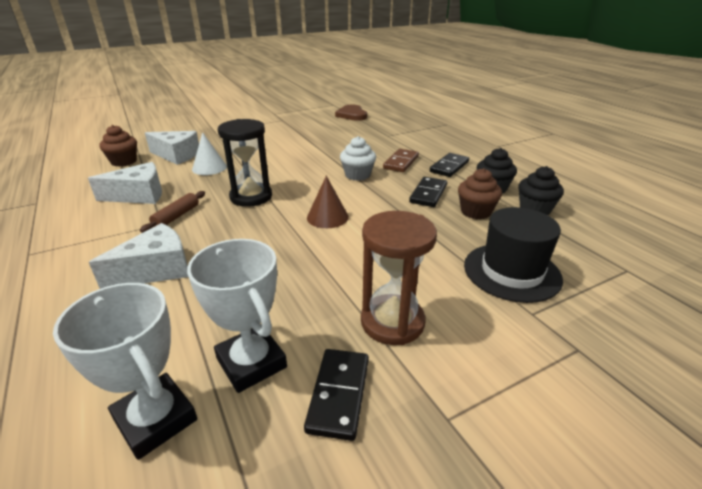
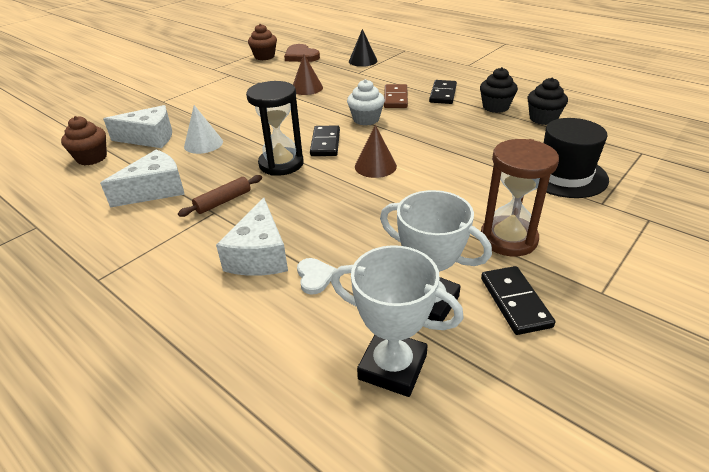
camera: 20 degrees left, 5 degrees up
white cheese [89,223,188,289] -> white cheese turned 150 degrees clockwise [216,198,288,276]
brown rolling pin [140,191,205,233] -> brown rolling pin turned 45 degrees clockwise [178,175,262,217]
black domino [409,177,447,207] -> black domino moved to [310,125,340,156]
brown cupcake [458,168,502,219] -> brown cupcake moved to [248,24,277,60]
none -> brown cone [293,54,323,95]
none -> white heart [297,258,336,294]
none -> black cone [349,29,377,67]

